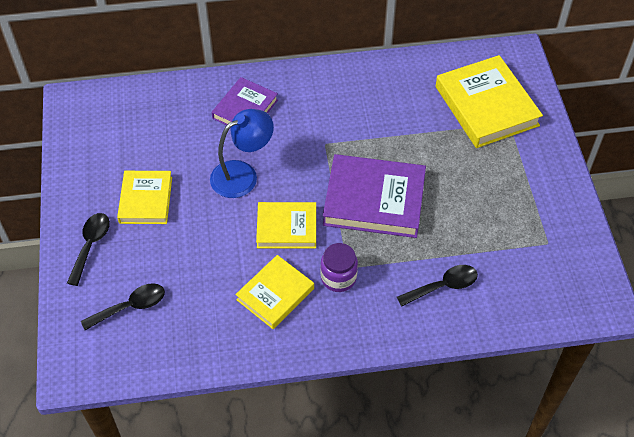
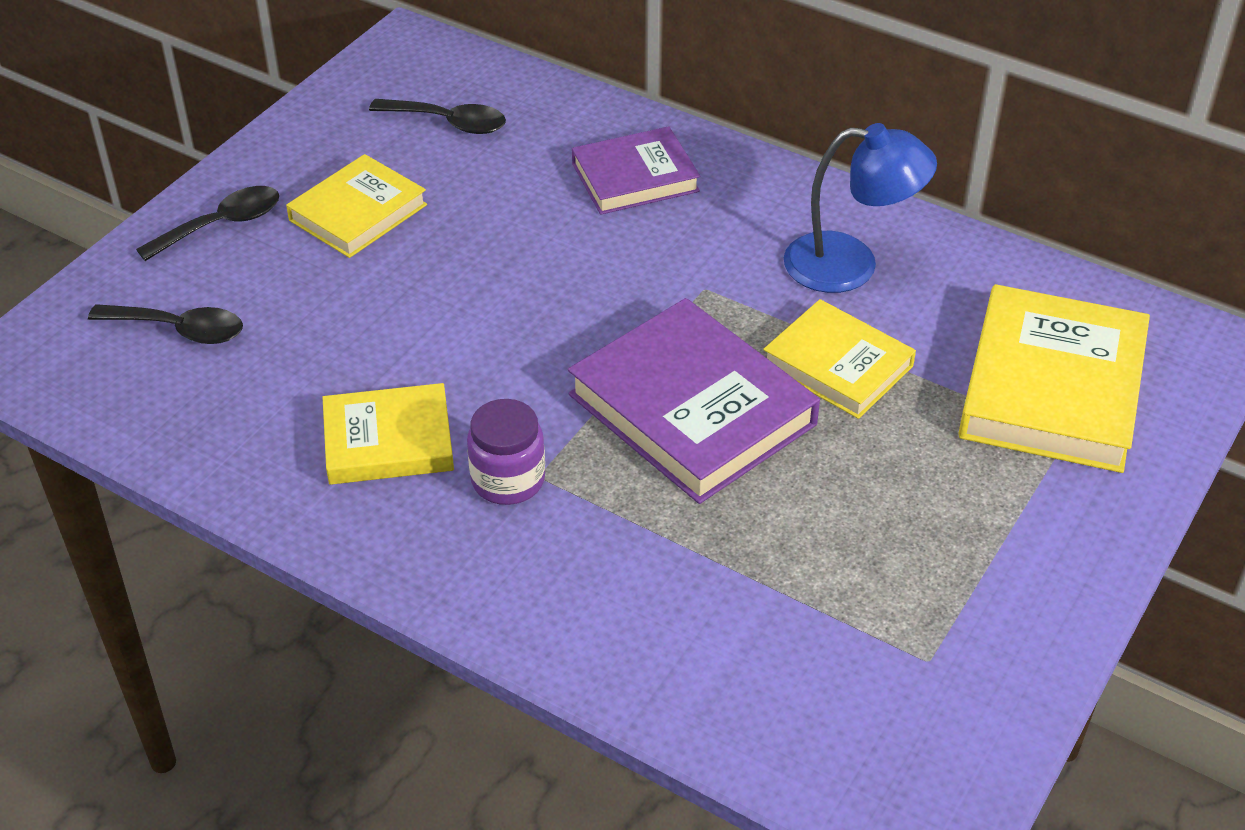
camera: 40 degrees right, 10 degrees down
blue lamp [210,109,274,198] -> blue lamp moved to [784,123,937,293]
yellow book [256,202,316,248] -> yellow book moved to [763,299,916,419]
black spoon [397,265,478,306] -> black spoon moved to [369,99,506,134]

